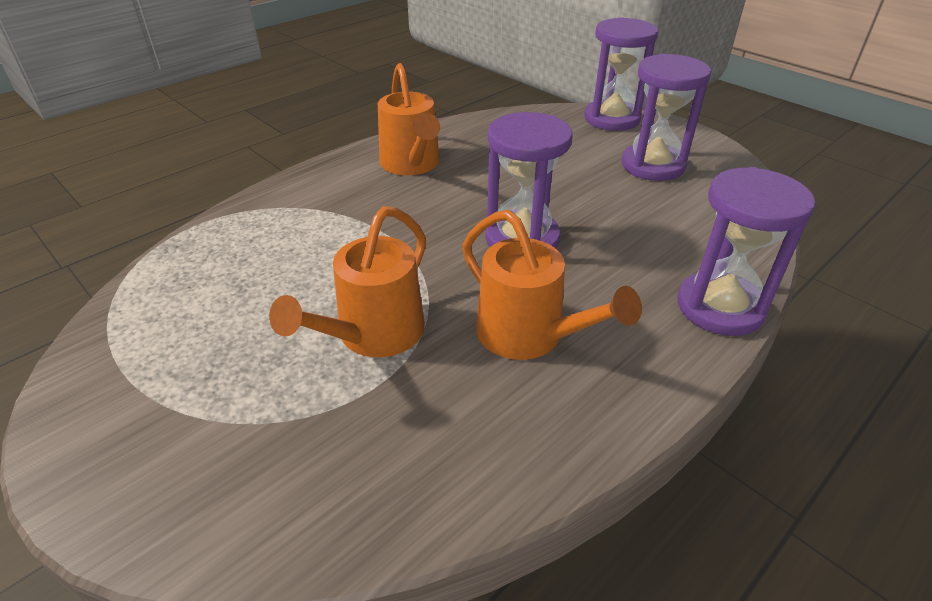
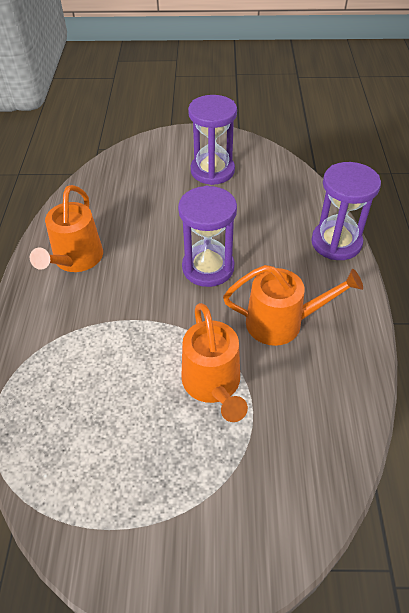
camera: 45 degrees left, 10 degrees up
orange watering can [378,63,440,175] -> orange watering can turned 75 degrees clockwise [30,185,103,272]
purple hourglass [584,17,658,131] -> none

